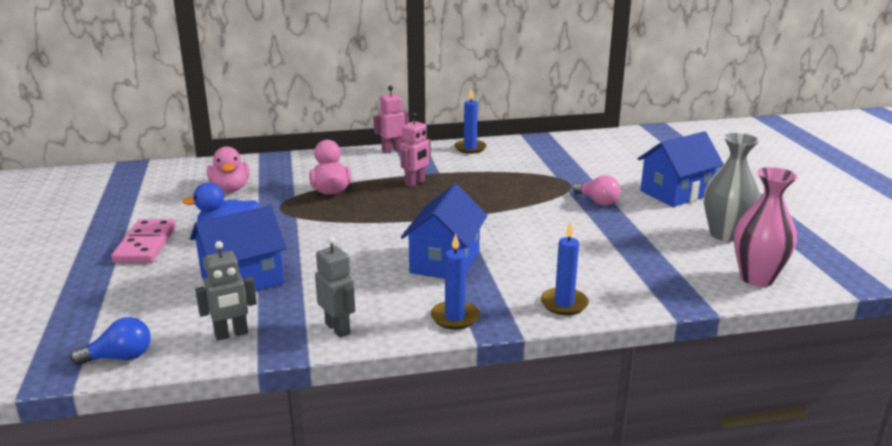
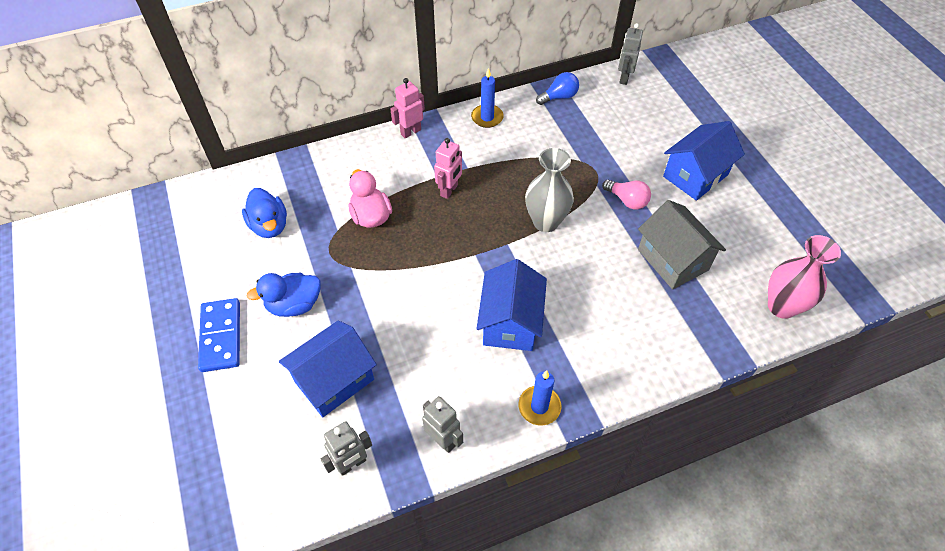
camera: 10 degrees left, 30 degrees up
blue light bulb [70,317,151,365] -> blue light bulb moved to [536,72,579,105]
pink domino [112,219,176,263] -> blue domino [198,298,240,372]
pink duck [207,146,250,192] -> blue duck [242,188,287,238]
blue candle [541,221,589,315] -> none
grey vase [704,133,760,241] -> grey vase moved to [525,148,574,232]
none -> grey robot [618,23,643,85]
none -> grey house [638,200,726,289]

